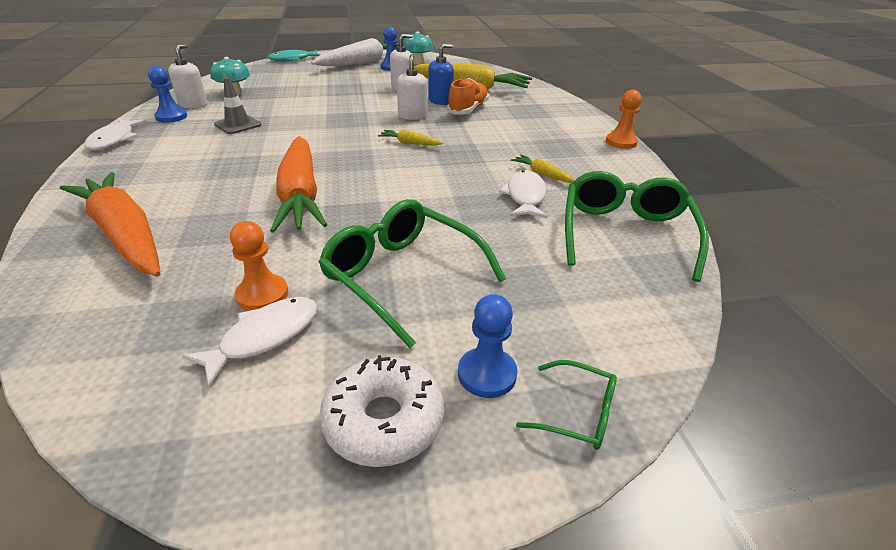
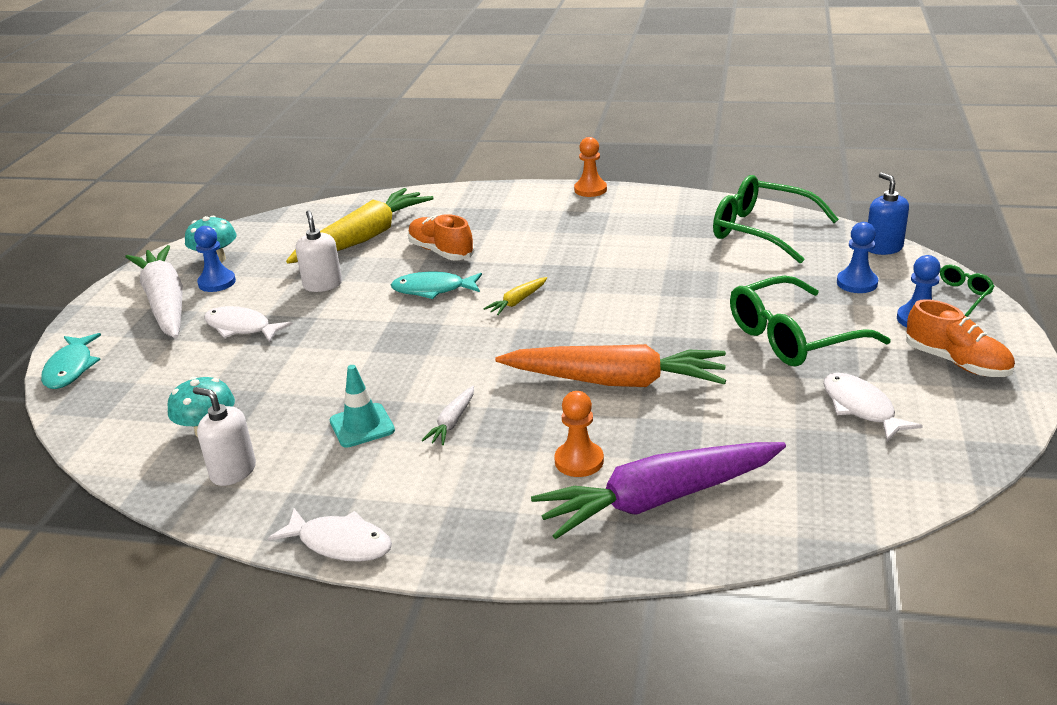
camera: 65 degrees left, 5 degrees down
orange carrot [60,172,160,276] -> purple carrot [531,442,786,539]
blue pawn [148,66,187,123] -> blue pawn moved to [837,222,878,293]
grey traffic cone [214,77,261,134] -> turquoise traffic cone [330,365,395,448]
orange pawn [230,221,288,311] -> orange pawn moved to [554,391,604,477]
white donut [320,355,444,467] -> orange shoe [906,299,1015,377]
white soap dispenser [397,54,428,120] -> turquoise fish [391,272,482,299]
blue soap dispenser [428,44,454,105] -> blue soap dispenser moved to [868,173,909,255]
white fish [499,170,548,218] -> white fish moved to [204,306,293,342]
yellow carrot [511,155,575,183] -> none
none -> white carrot [422,386,474,445]

